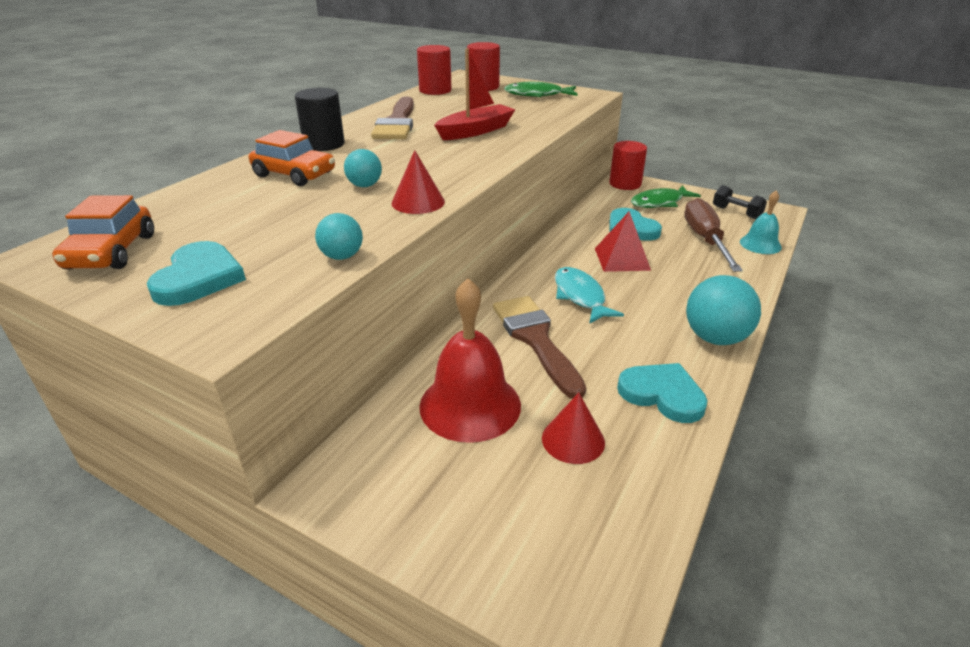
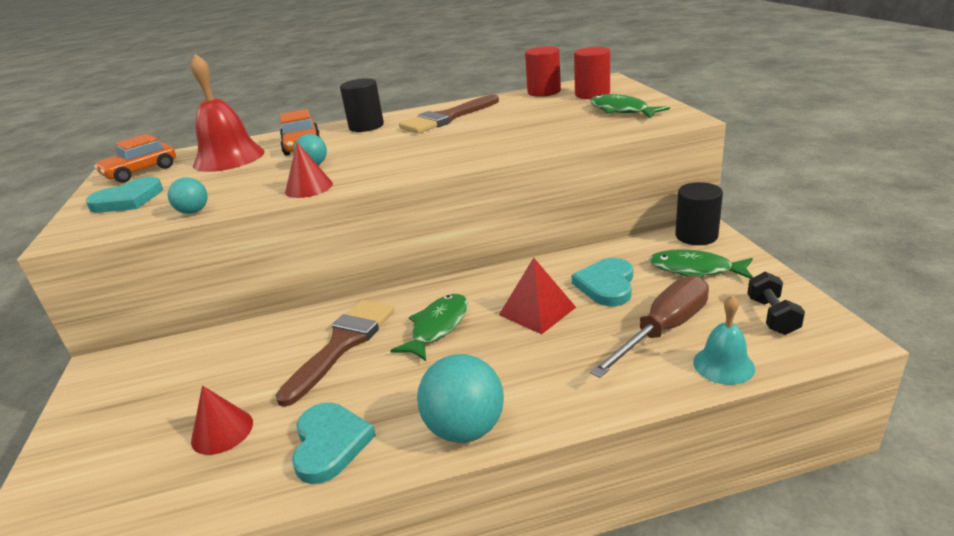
camera: 50 degrees right, 5 degrees down
red bell [419,278,521,443] -> red bell moved to [190,54,265,172]
red boat [434,49,516,140] -> none
turquoise fish [555,267,624,324] -> green fish [390,294,468,361]
red cylinder [609,141,647,190] -> black cylinder [675,182,723,245]

